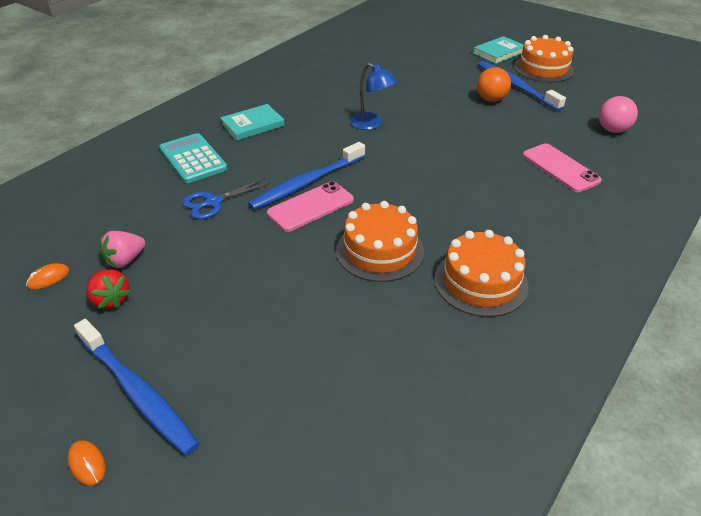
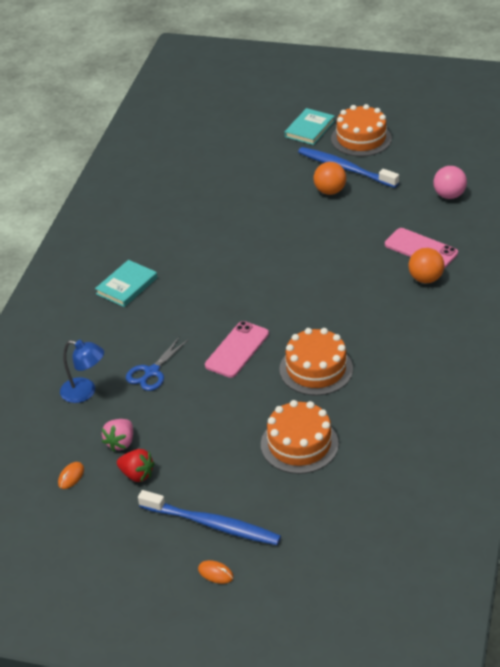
camera: 20 degrees left, 0 degrees up
turquoise calculator [159,133,228,183] -> none
blue toothbrush [248,142,365,210] -> none
blue lamp [350,63,397,130] -> blue lamp moved to [60,340,104,403]
orange cake [434,230,529,317] -> orange cake moved to [261,400,339,474]
none -> orange ball [408,248,445,283]

